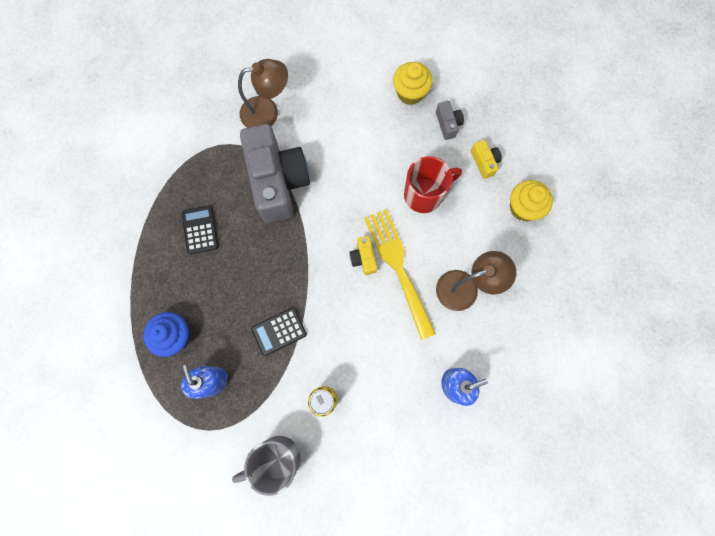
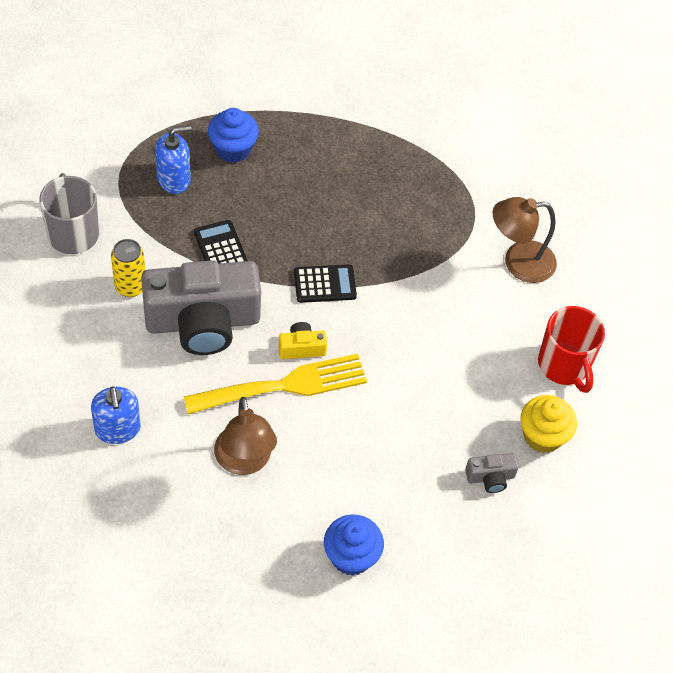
camera: 90 degrees right, 20 degrees down
black calculator [182,205,219,254] -> black calculator moved to [294,264,357,303]
brown lamp [238,59,288,128] -> brown lamp turned 90 degrees clockwise [493,197,557,283]
grey camera [240,124,310,223] -> grey camera moved to [141,260,261,355]
red mug [404,156,462,213] -> red mug moved to [538,306,605,393]
yellow camera [471,140,502,179] -> none
yellow cupcake [510,180,553,221] -> blue cupcake [324,514,384,576]

